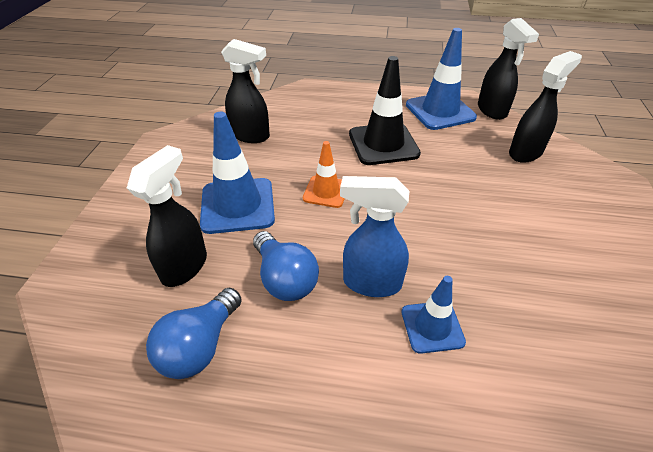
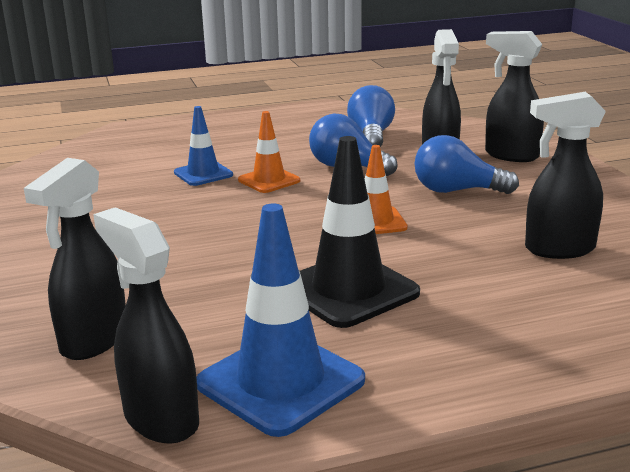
camera: 155 degrees right, 20 degrees down
blue traffic cone [200,111,275,234] -> blue light bulb [414,135,519,194]
blue spray bottle [340,176,409,297] -> orange traffic cone [238,111,300,193]
none -> black spray bottle [485,31,544,162]

